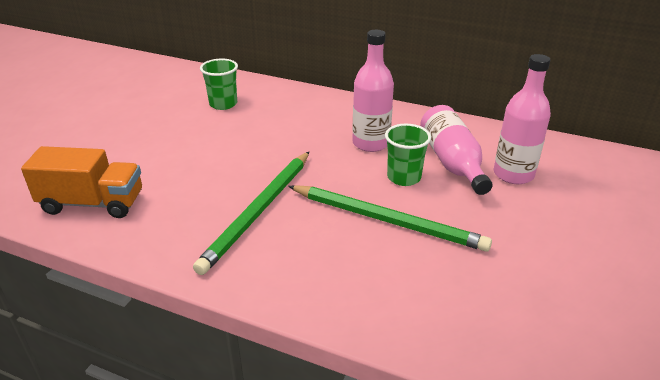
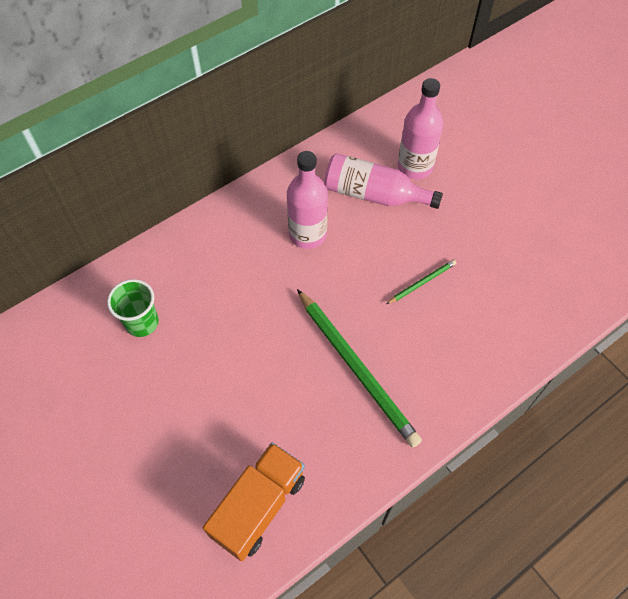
camera: 60 degrees left, 25 degrees up
green pencil [288,185,492,252] -> green pencil [386,260,456,304], size x0.46
green cup [385,124,431,186] -> none

